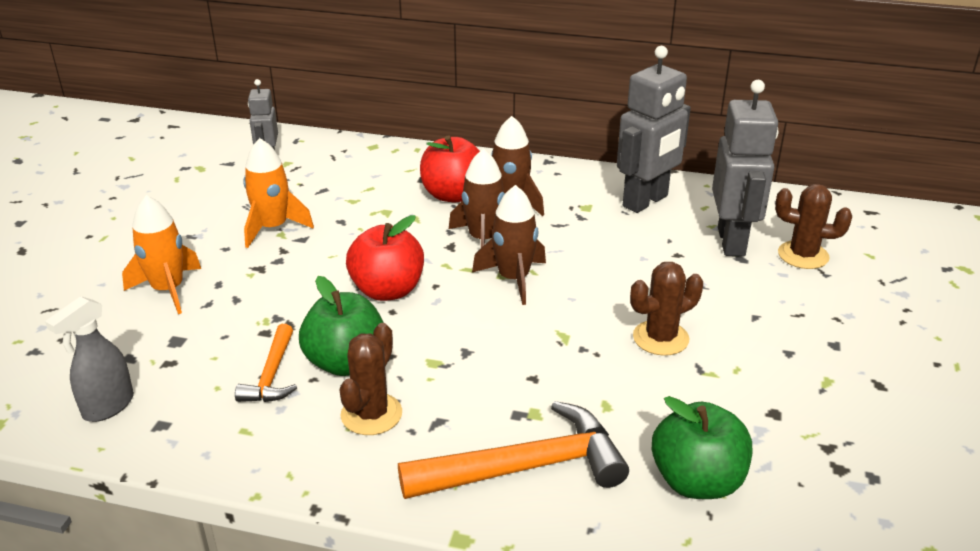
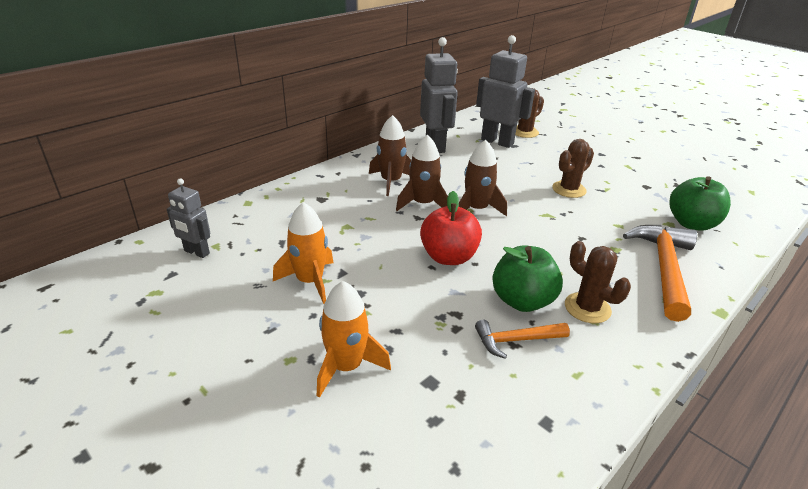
camera: 60 degrees left, 0 degrees up
grey spray bottle [45,296,134,422] -> none
orange hammer [235,324,297,402] -> orange hammer turned 135 degrees clockwise [475,320,570,359]
red apple [420,135,480,202] -> none
brown cactus [630,262,703,356] -> brown cactus turned 45 degrees clockwise [552,139,594,198]

